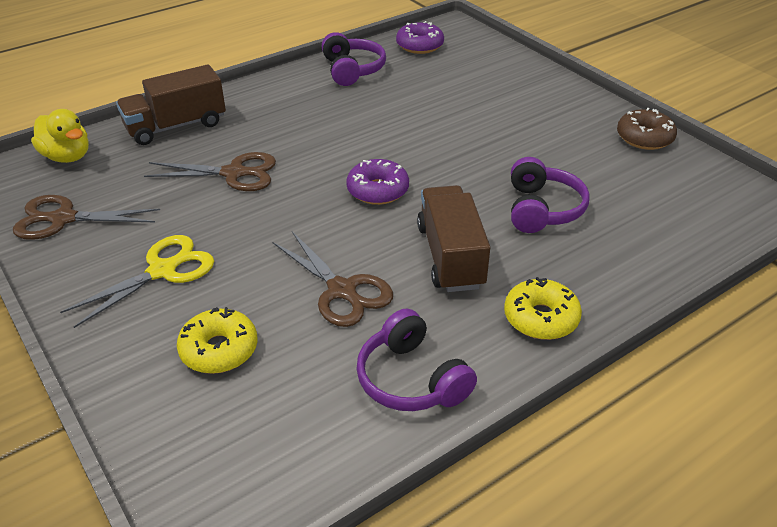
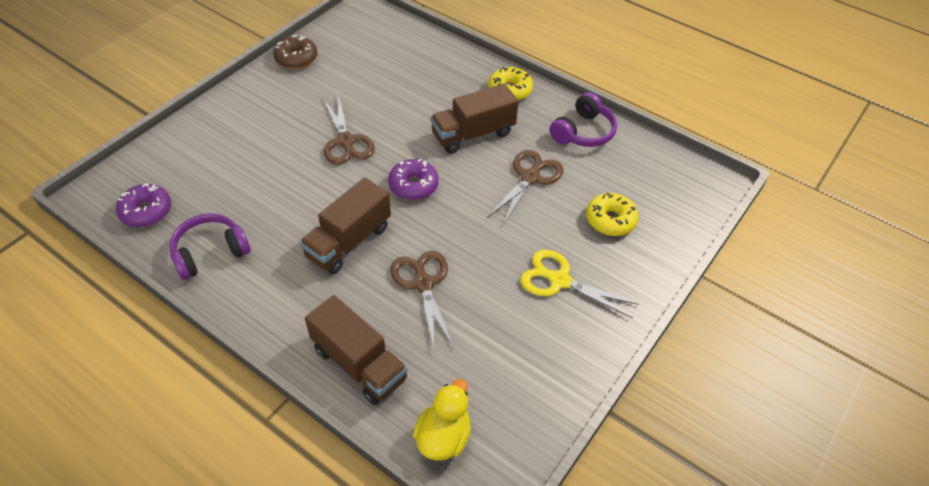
camera: 110 degrees left, 10 degrees up
brown scissors [13,195,160,240] -> brown scissors moved to [323,94,375,165]
purple headphones [511,157,590,233] -> none
none -> brown truck [300,177,391,274]

